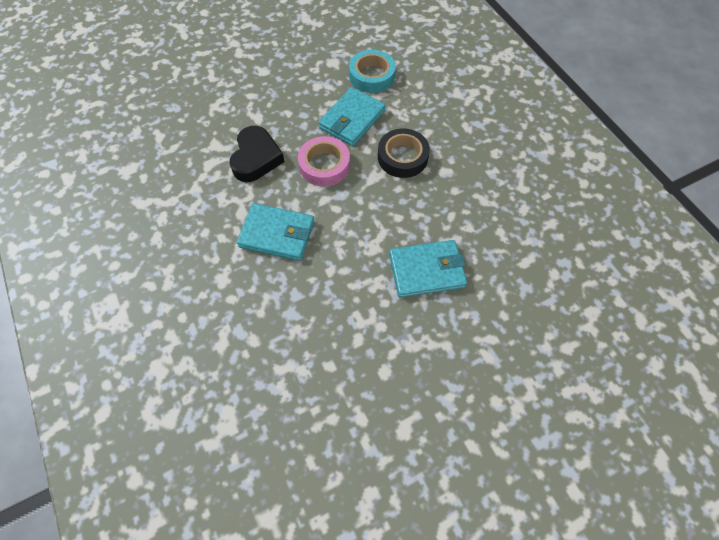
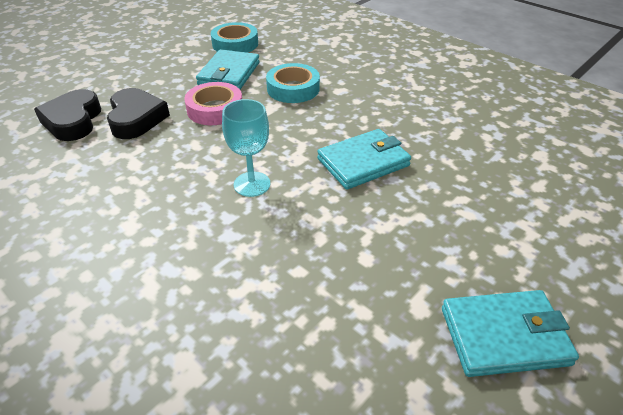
camera: 20 degrees left, 20 degrees down
turquoise wallet [237,203,314,261] -> turquoise wallet moved to [442,290,579,377]
black tape [378,128,430,178] -> turquoise tape [266,63,320,103]
none -> black heart [34,89,101,141]
none -> turquoise goblet [222,99,270,197]

